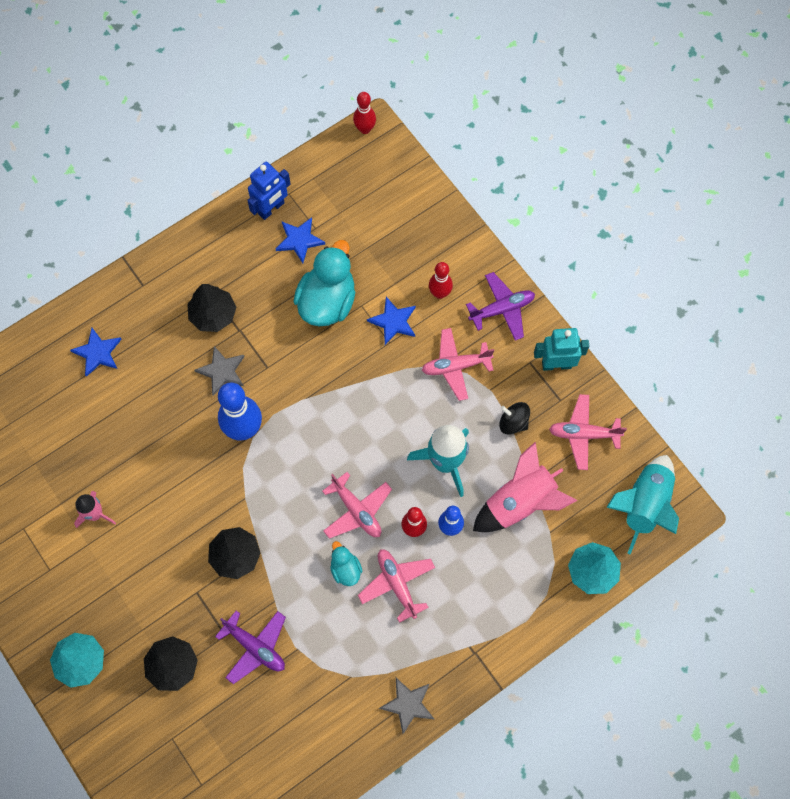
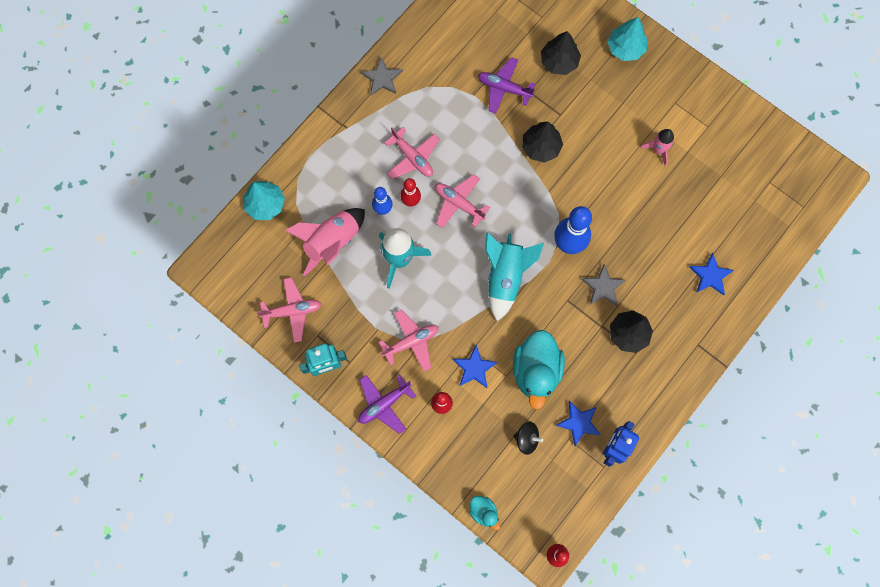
camera: 165 degrees right, 5 degrees up
turquoise duck [330,541,362,586] -> turquoise duck moved to [469,496,500,530]
black spinning top [499,402,530,435] -> black spinning top moved to [514,421,543,455]
turquoise rocket [606,455,679,555] -> turquoise rocket moved to [485,232,544,321]

